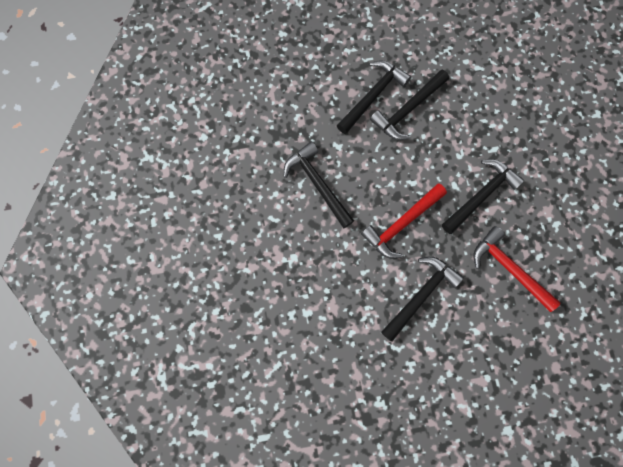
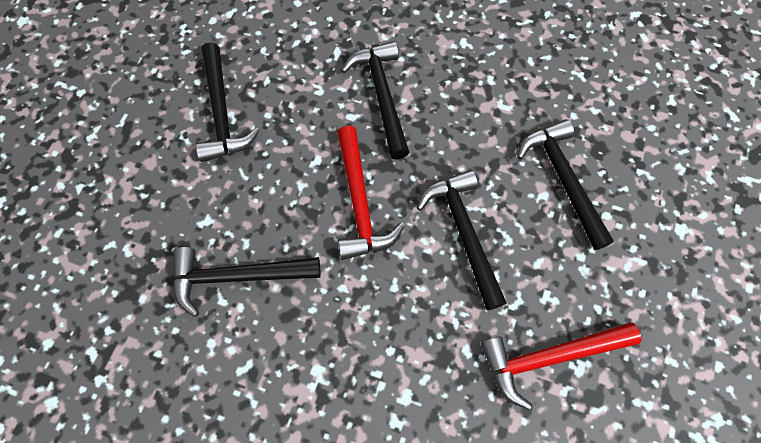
camera: 60 degrees left, 10 degrees down
black hammer [337,60,411,134] -> black hammer moved to [517,119,614,250]
red hammer [473,226,561,312] -> red hammer moved to [481,322,642,410]

